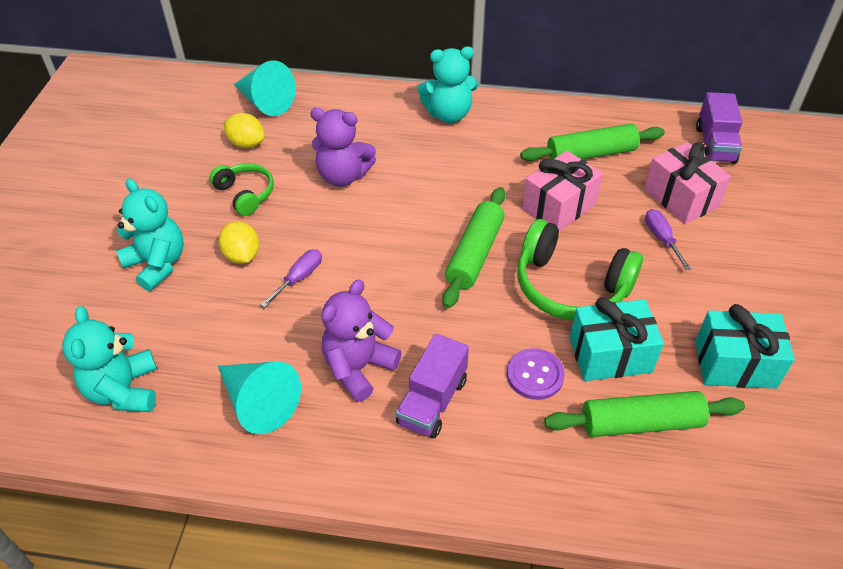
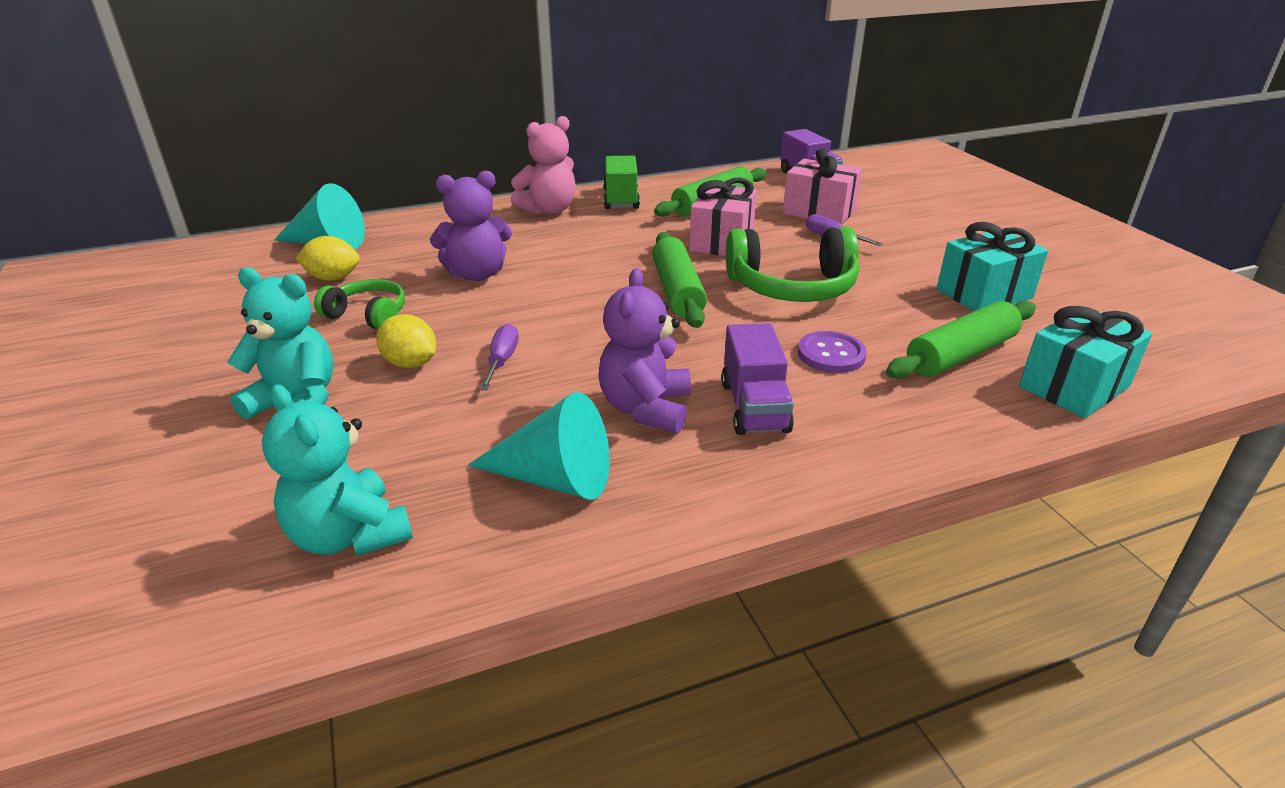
camera: 30 degrees left, 15 degrees down
turquoise teddy bear [418,47,478,123] -> pink teddy bear [511,116,576,214]
turquoise gift [569,297,664,381] -> turquoise gift moved to [1019,306,1152,418]
none -> green truck [603,156,640,209]

